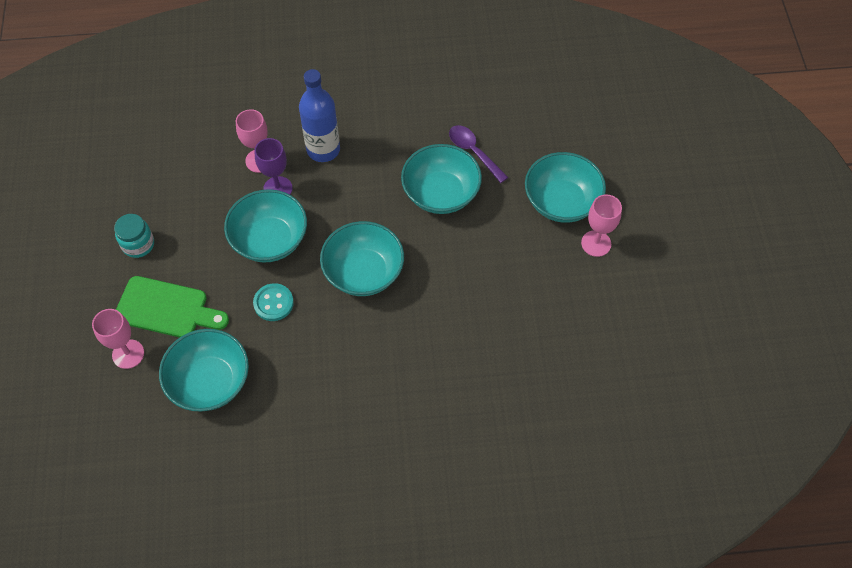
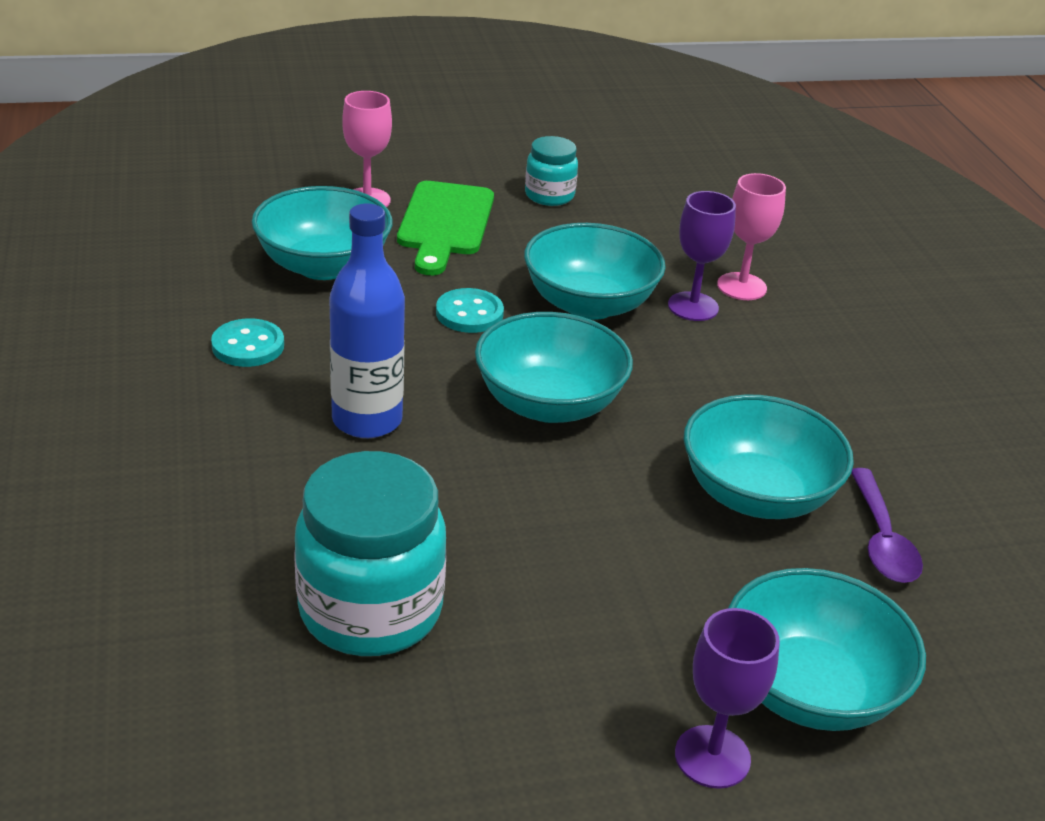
camera: 80 degrees right, 25 degrees down
blue bottle [299,69,340,162] -> blue bottle moved to [329,204,405,438]
purple spoon [449,125,508,183] -> purple spoon turned 135 degrees clockwise [851,468,923,583]
pink goblet [581,194,622,257] -> purple goblet [675,608,780,789]
none -> turquoise button [211,318,284,367]
none -> turquoise jar [294,451,446,656]

